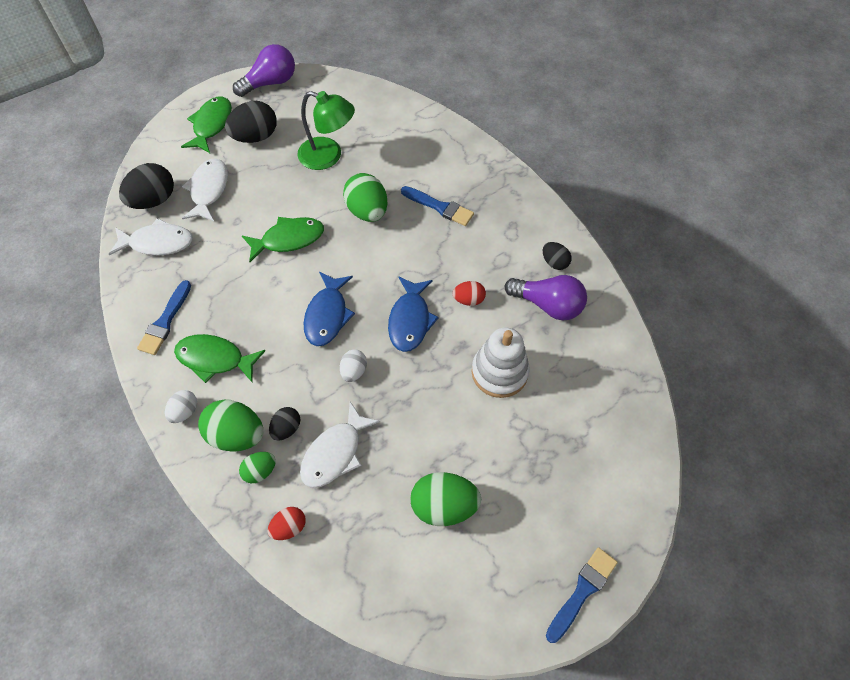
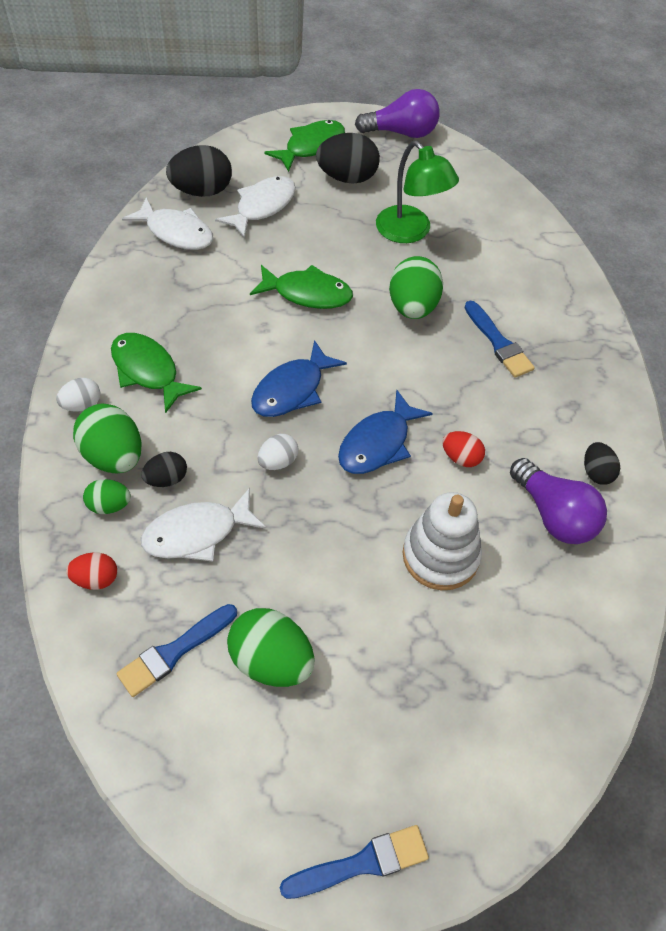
camera: 30 degrees right, 5 degrees down
blue brush [137,280,191,355] -> blue brush moved to [116,604,237,697]

